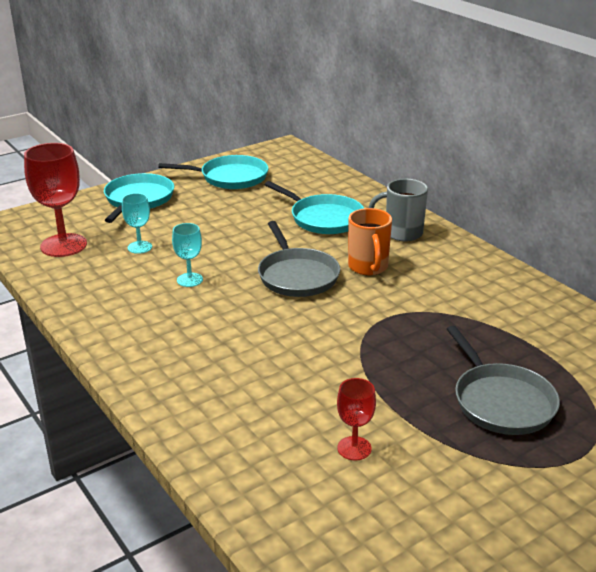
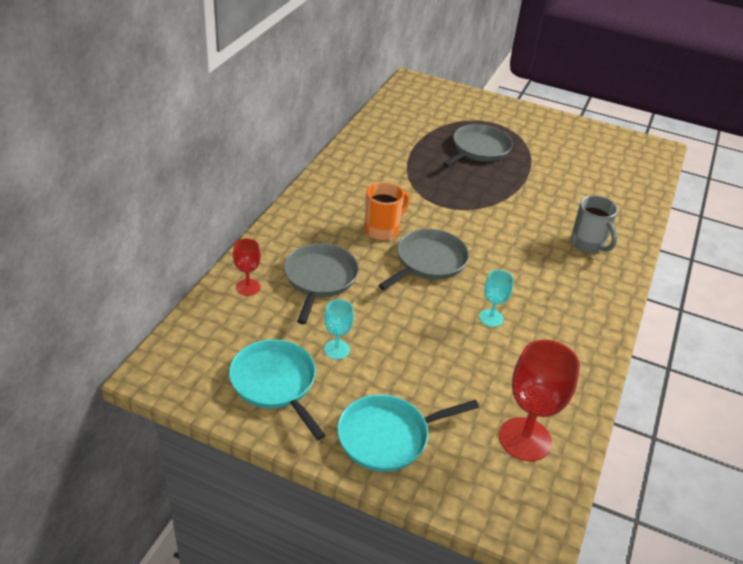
camera: 125 degrees left, 10 degrees up
turquoise goblet [122,193,152,254] -> turquoise goblet moved to [324,299,354,359]
turquoise pan [265,181,364,234] -> grey pan [284,243,359,324]
red goblet [337,378,376,460] -> red goblet moved to [233,238,261,296]
grey mug [368,179,428,242] -> grey mug moved to [571,195,618,253]

